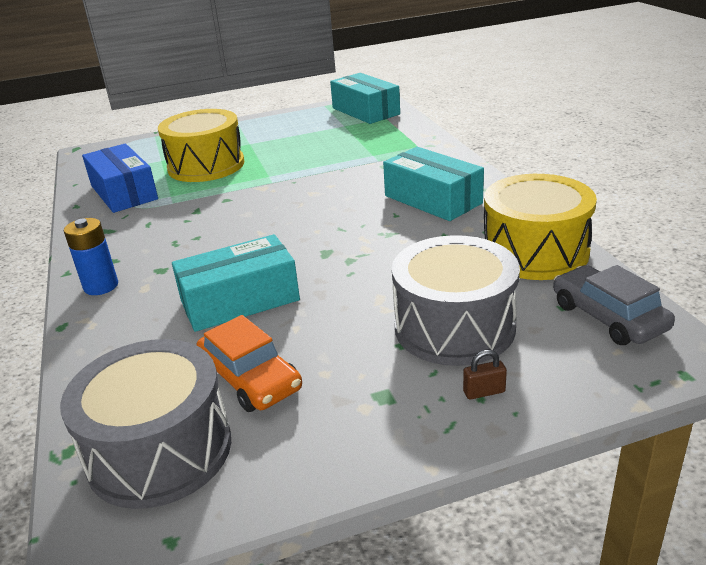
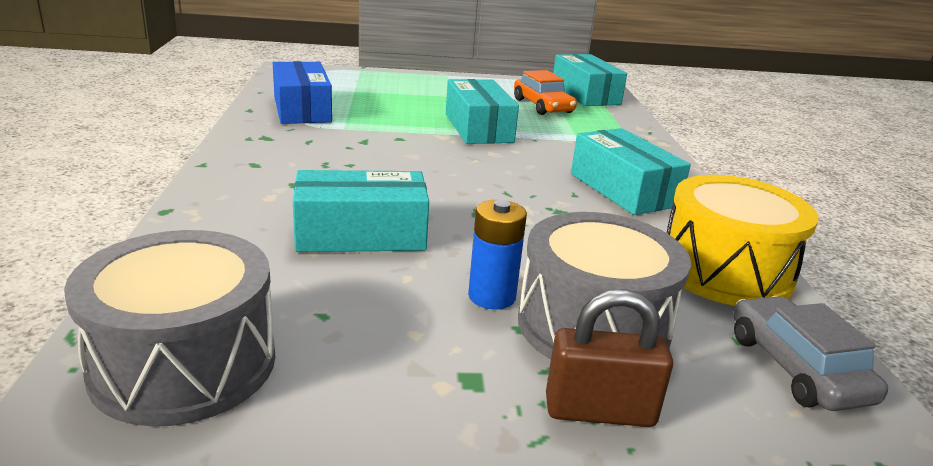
camera: 10 degrees right, 5 degrees down
blue battery [64,218,118,295] -> blue battery moved to [468,200,527,309]
yellow drum [158,109,244,182] -> none
orange car [196,315,302,412] -> orange car moved to [514,70,577,115]
brown padlock [463,350,507,400] -> brown padlock [546,289,673,427], size x2.04
none -> turquoise box [446,79,519,144]

